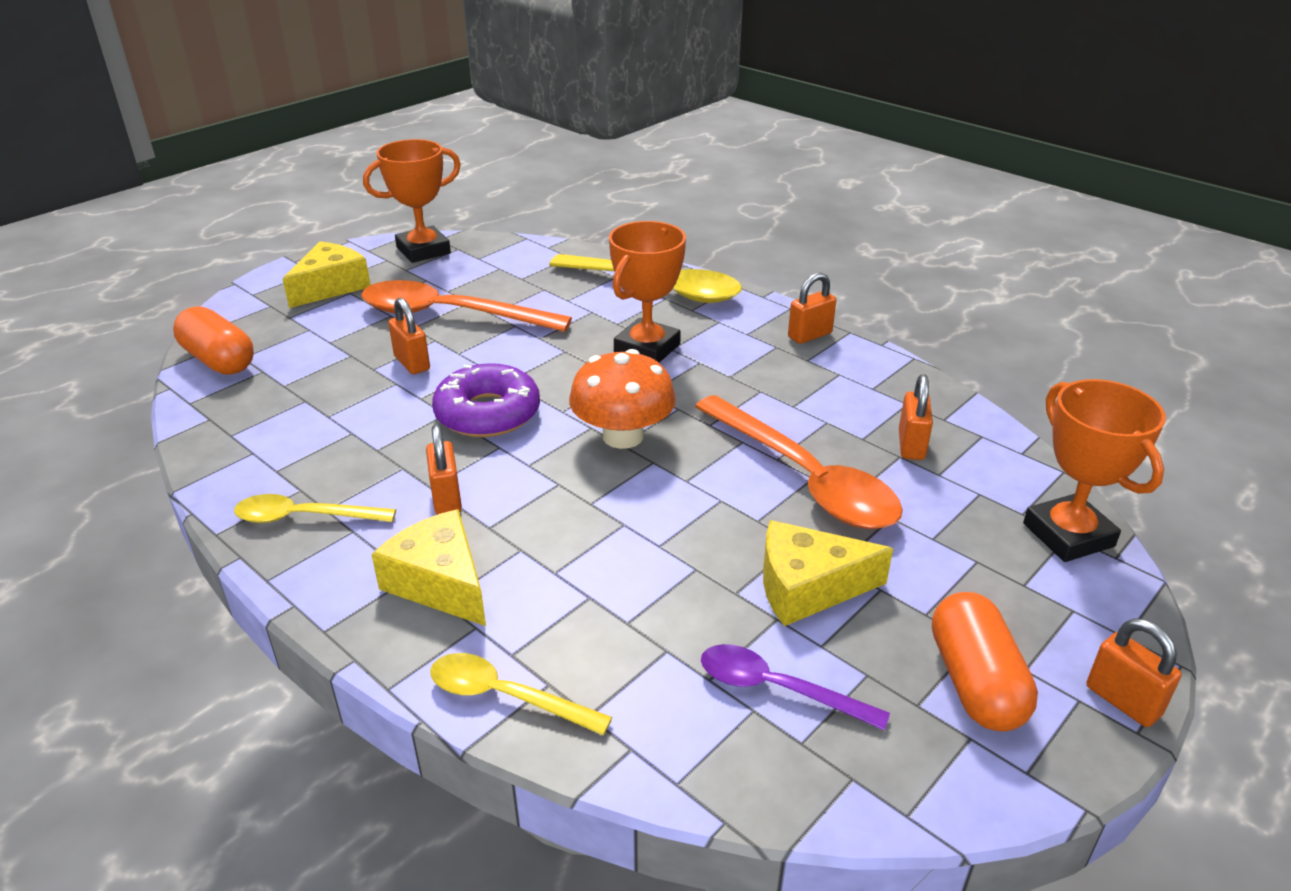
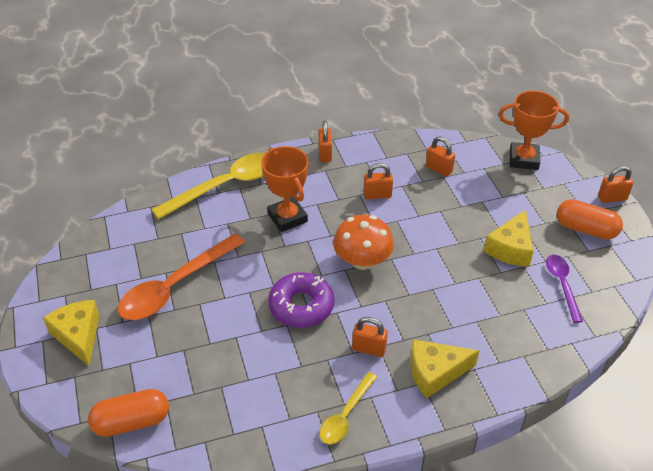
camera: 60 degrees left, 10 degrees up
orange trophy [363,139,461,263] -> none
orange padlock [388,298,430,374] -> orange padlock moved to [363,163,393,199]
yellow spoon [430,653,612,735] -> none
orange spoon [695,395,903,529] -> none
purple spoon [701,644,890,731] -> purple spoon turned 120 degrees clockwise [546,255,583,323]

